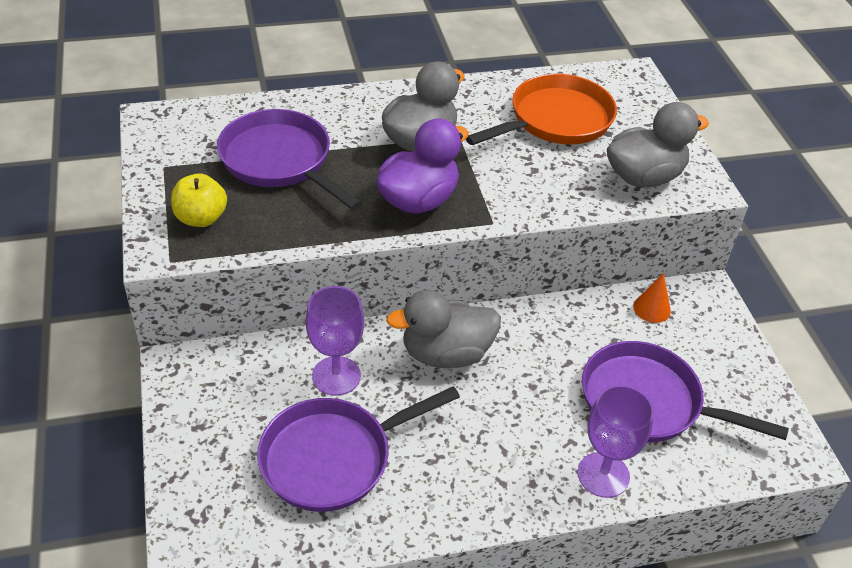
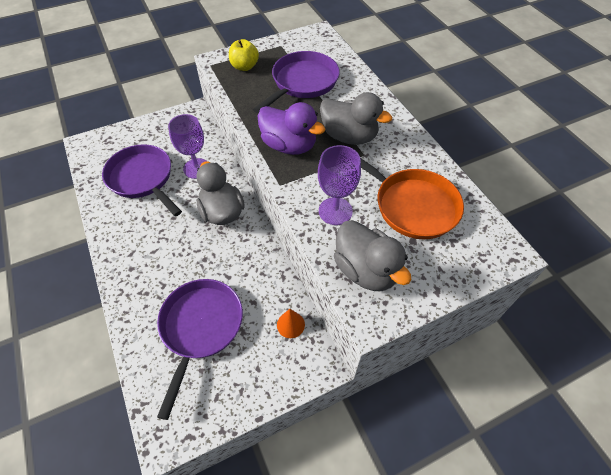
camera: 80 degrees right, 10 degrees up
purple goblet [578,385,654,498] -> purple goblet moved to [318,145,361,225]

